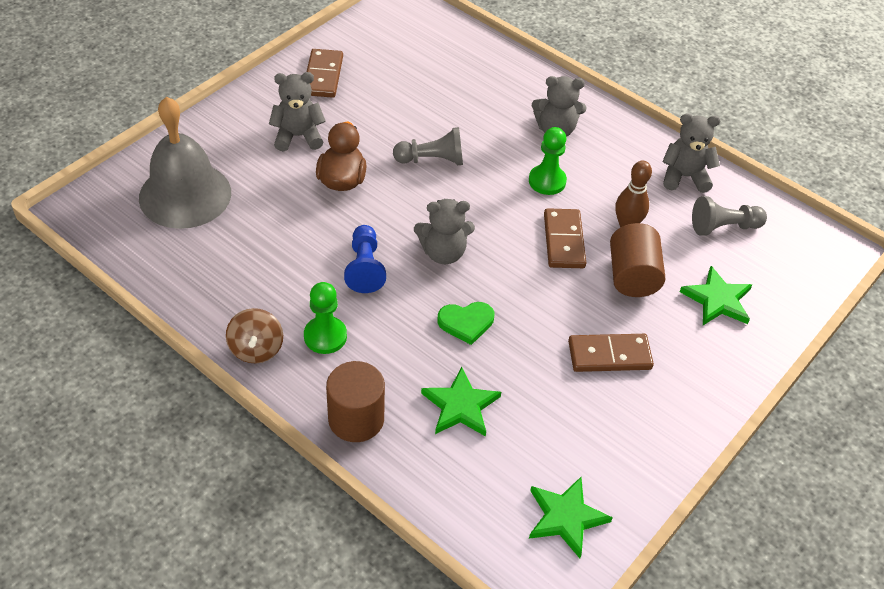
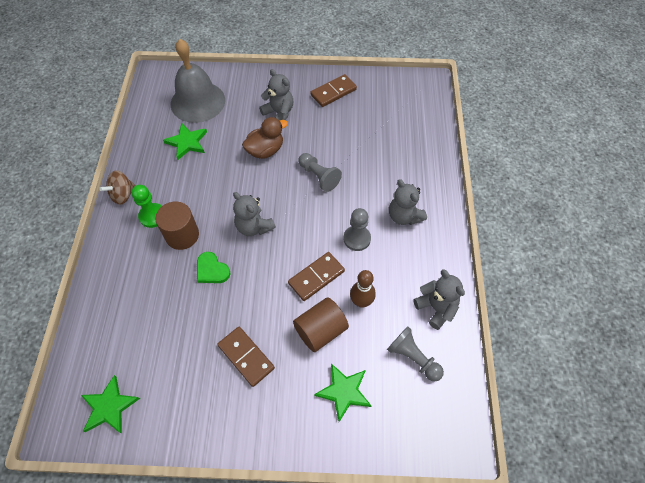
camera: 55 degrees right, 10 degrees up
brown cylinder [326,361,385,442] -> brown cylinder moved to [155,201,199,250]
blue pawn [344,225,386,293] -> none
green star [421,367,501,437] -> green star moved to [163,123,207,160]
green pawn [529,127,567,195] -> grey pawn [344,208,371,251]

